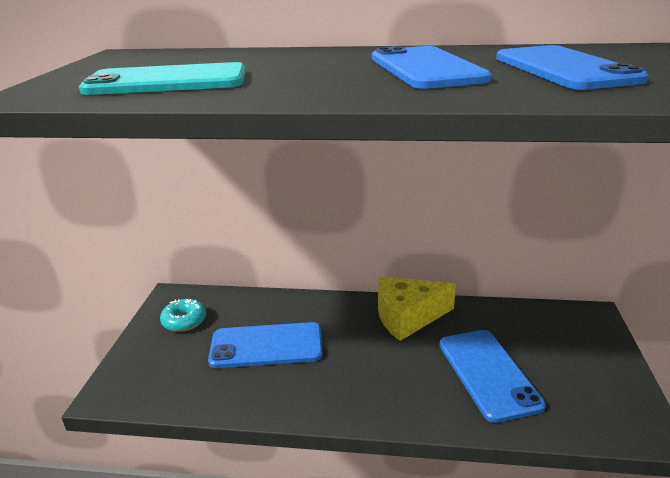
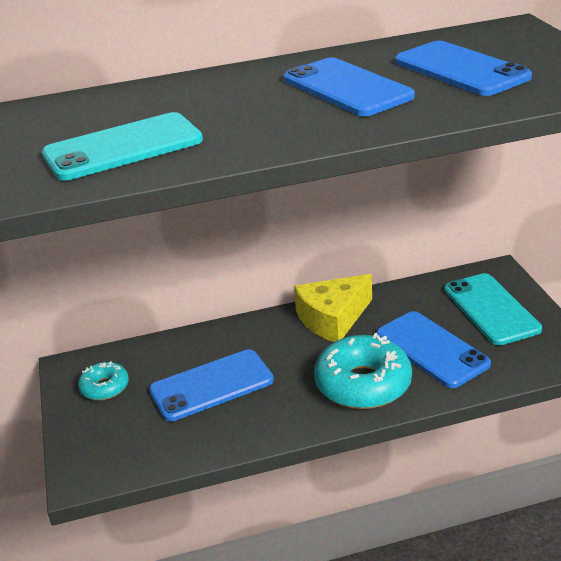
camera: 20 degrees left, 5 degrees up
none -> turquoise donut [314,333,412,409]
none -> turquoise phone [444,273,542,345]

